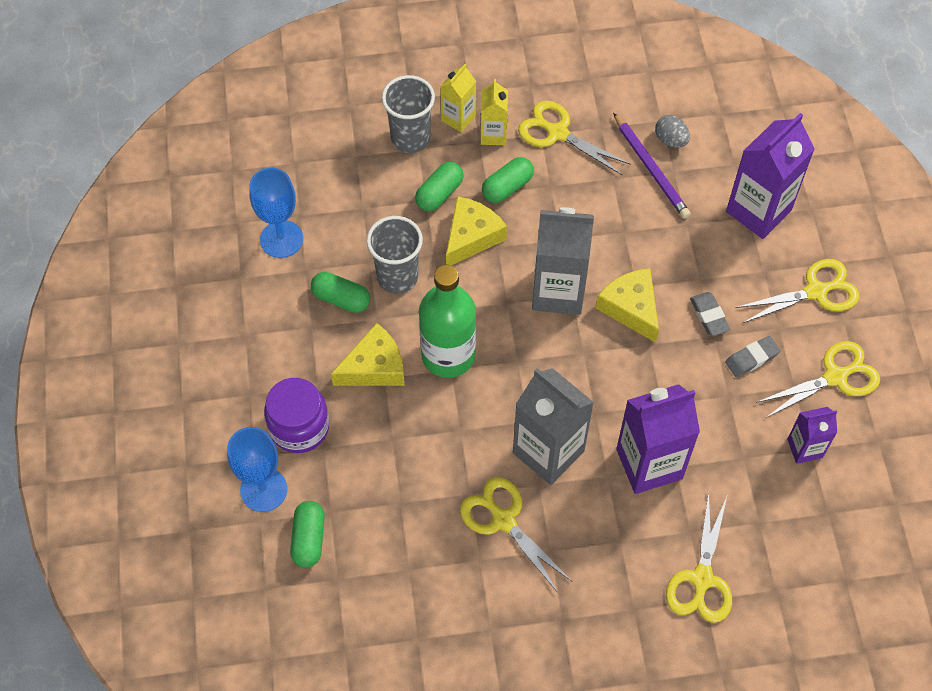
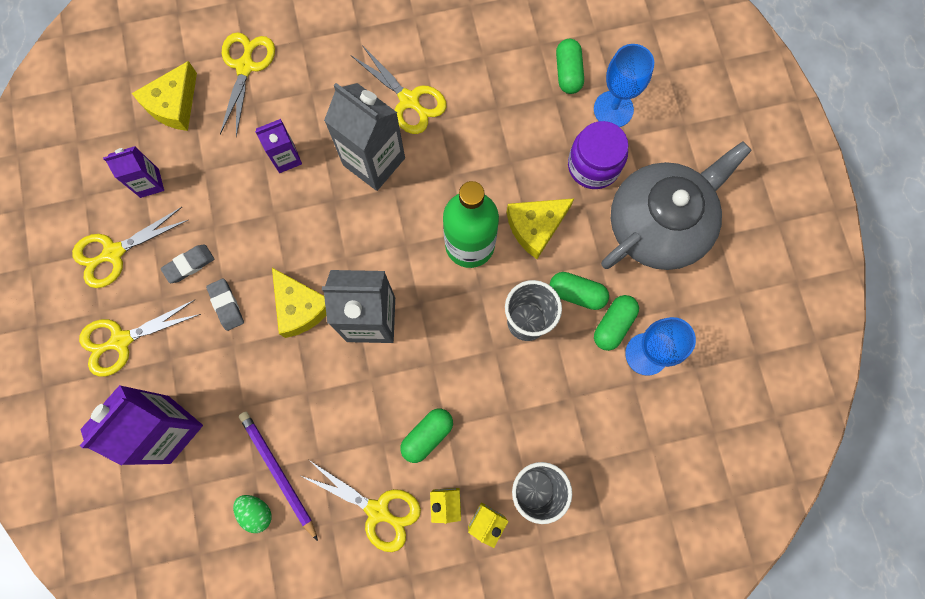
camera: 175 degrees right, 15 degrees up
green capsule [415,162,464,211] -> green capsule moved to [594,295,639,351]
yellow cheese [446,196,507,265] -> yellow cheese moved to [132,61,197,131]
purple carton [616,384,700,494] -> purple carton [255,119,302,173], size x0.55
grey egg [655,115,690,147] -> green egg [233,495,272,533]
none -> grey teapot [601,142,752,270]

